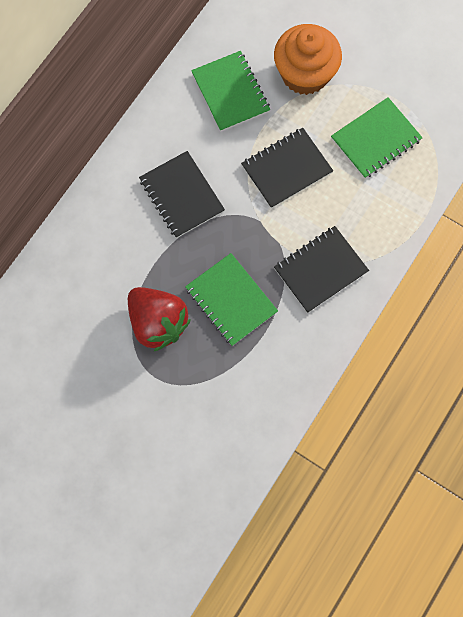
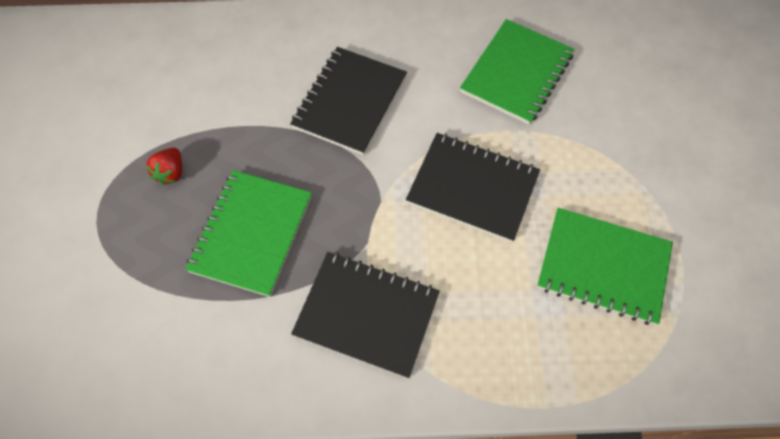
camera: 55 degrees right, 10 degrees down
red strawberry [128,287,191,351] -> red strawberry [145,148,182,185], size x0.41
orange cupcake [274,24,342,95] -> none

